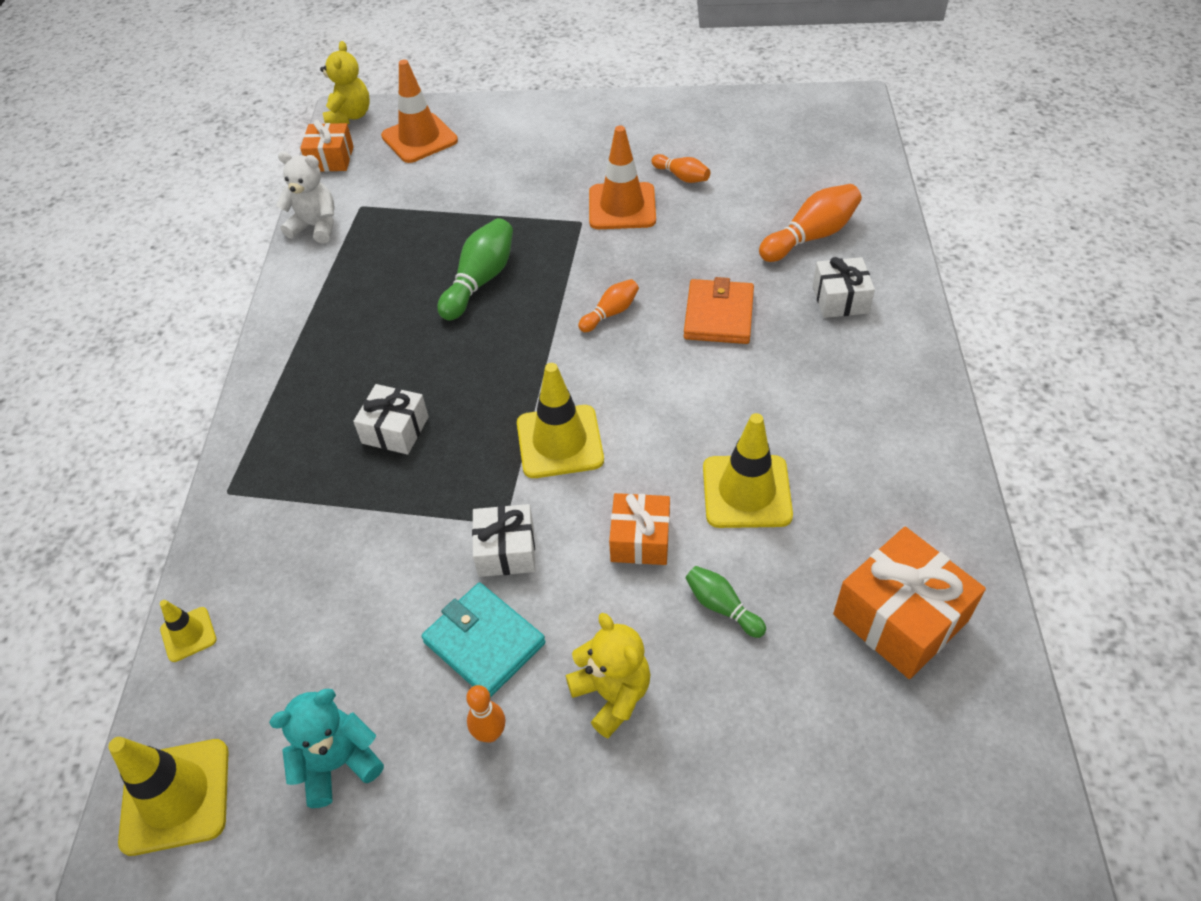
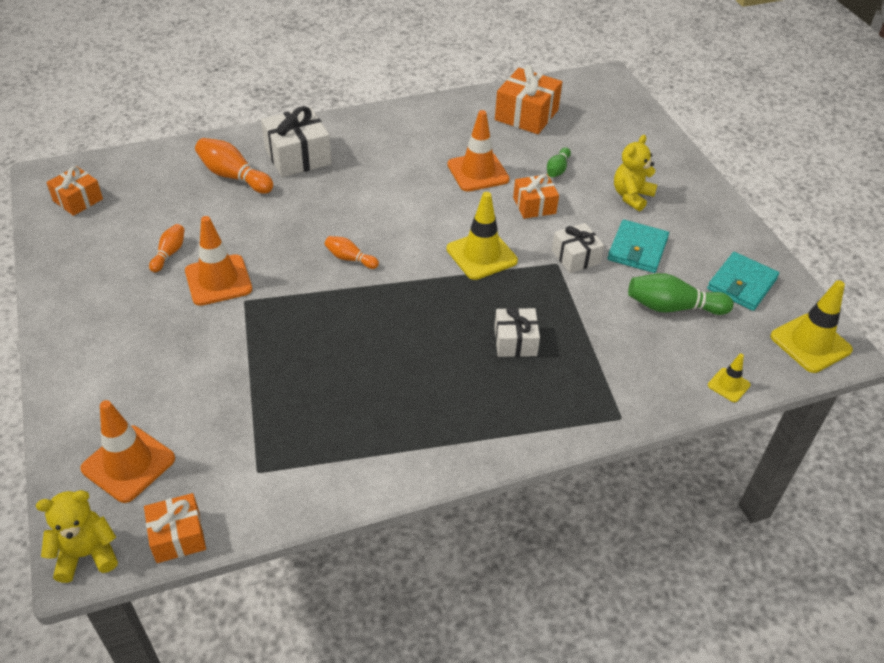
camera: 115 degrees left, 5 degrees down
turquoise teddy bear [269,689,384,808] -> turquoise wallet [707,252,779,311]
white teddy bear [276,151,335,243] -> none
green bowling pin [437,218,513,320] -> green bowling pin moved to [628,273,733,315]
orange bowling pin [466,685,505,742] -> none
orange wallet [684,277,754,344] -> none
yellow traffic cone [703,413,793,528] -> orange traffic cone [447,110,510,192]
white gift [813,257,875,318] -> white gift [261,106,332,177], size x1.59
none -> orange gift [46,166,103,216]

